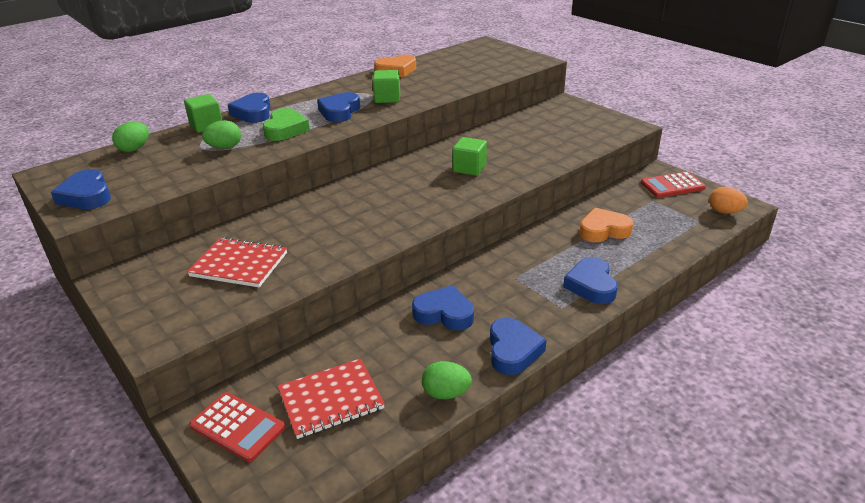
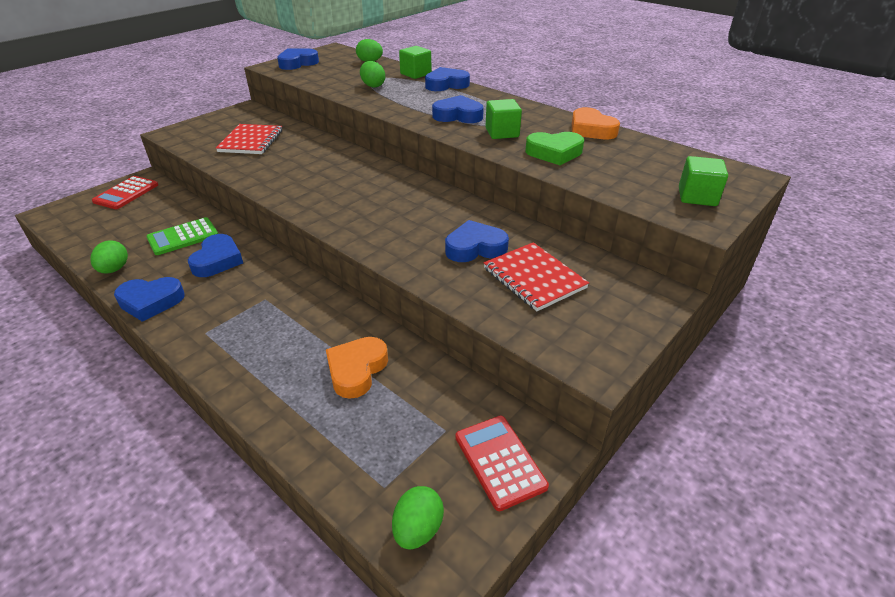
camera: 80 degrees right, 5 degrees up
green heart [263,108,310,141] -> green heart moved to [525,132,584,165]
red notebook [278,358,385,439] -> red notebook moved to [483,242,589,311]
green cube [452,137,487,176] -> green cube moved to [679,156,728,206]
blue heart [563,257,618,304] -> blue heart moved to [445,220,509,262]
orange heart [579,208,633,242] -> orange heart turned 135 degrees counterclockwise [326,337,388,399]
orange egg [709,187,748,214] -> green egg [392,486,444,549]
none -> green calculator [146,217,218,255]

